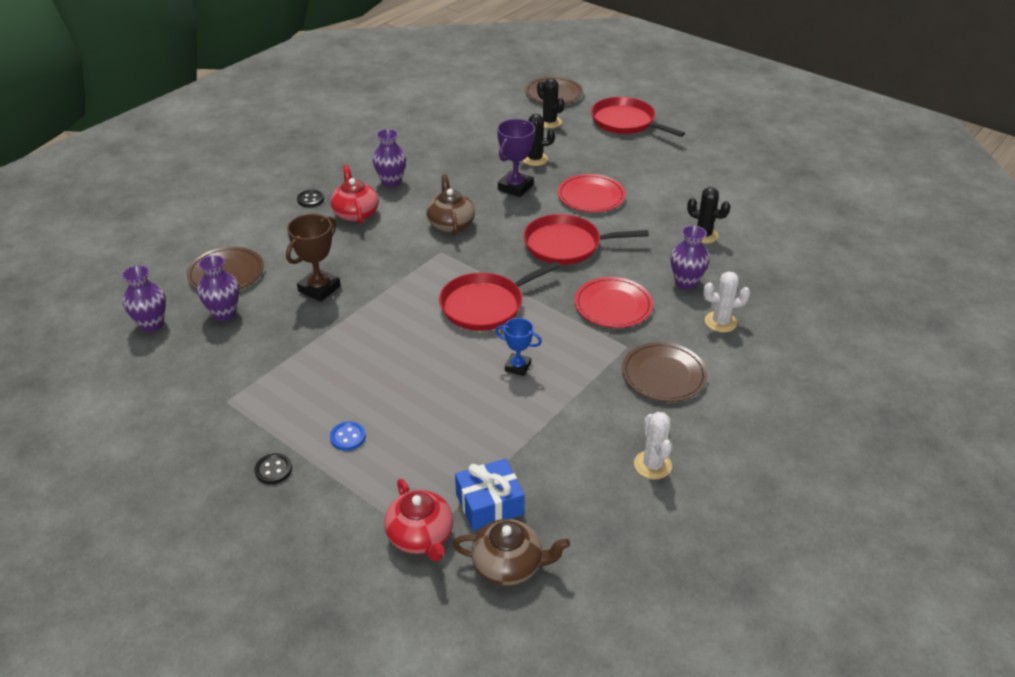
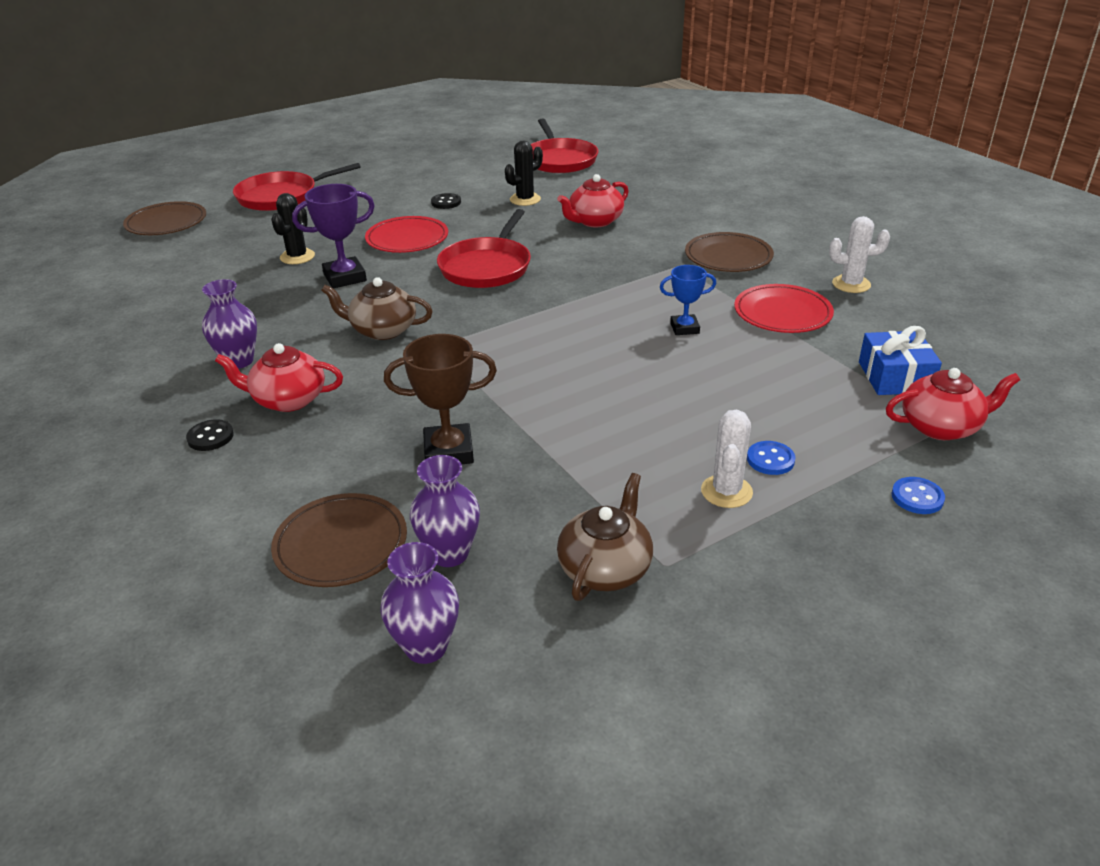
camera: 70 degrees left, 5 degrees down
black button [254,453,292,484] -> black button moved to [431,193,461,209]
brown trophy [286,214,341,302] -> brown trophy turned 60 degrees counterclockwise [384,334,497,464]
red pan [439,261,560,331] -> red pan moved to [530,119,598,173]
brown teapot [452,519,570,585] -> brown teapot moved to [557,473,653,601]
blue trophy [495,318,542,376] -> blue trophy turned 45 degrees clockwise [660,265,716,335]
purple trophy [497,119,535,197] -> purple trophy turned 75 degrees counterclockwise [292,184,375,288]
black cactus [537,78,564,128] -> none
red plate [574,277,653,328] -> red plate moved to [734,284,834,333]
purple vase [670,225,710,289] -> red teapot [557,174,629,227]
white cactus [703,271,751,332] -> white cactus moved to [701,410,753,508]
none -> blue button [892,477,945,514]

